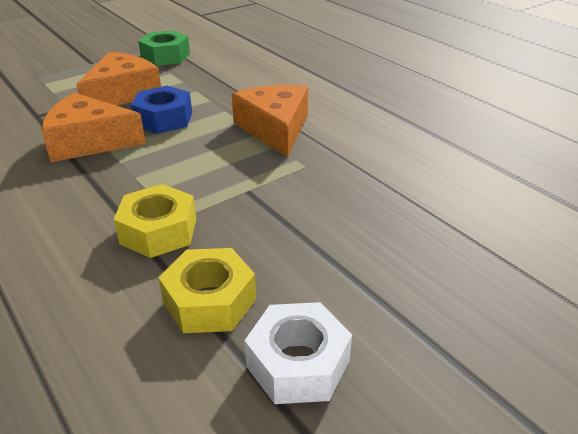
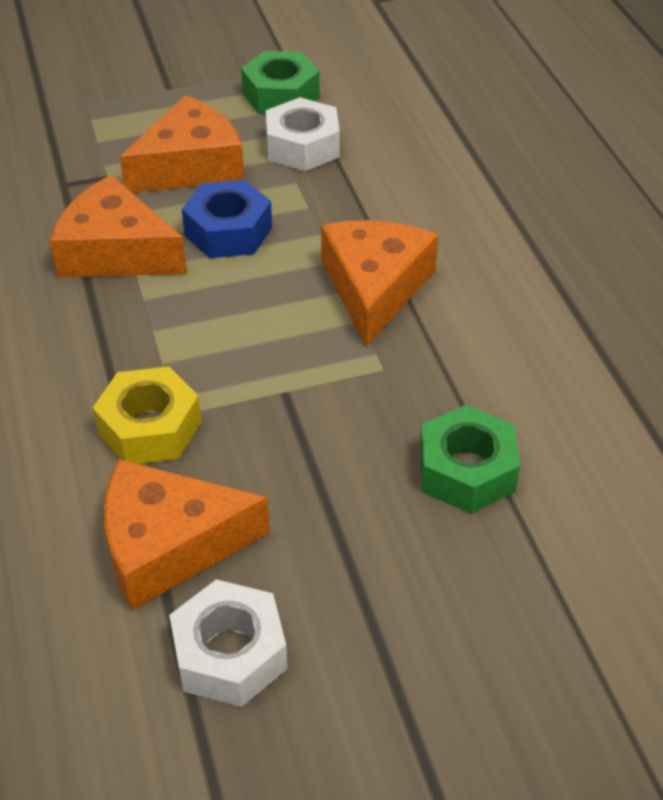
camera: 20 degrees right, 10 degrees up
yellow nut [159,248,256,333] -> orange cheese [104,459,270,610]
none -> white nut [266,97,340,171]
none -> green nut [419,405,520,513]

